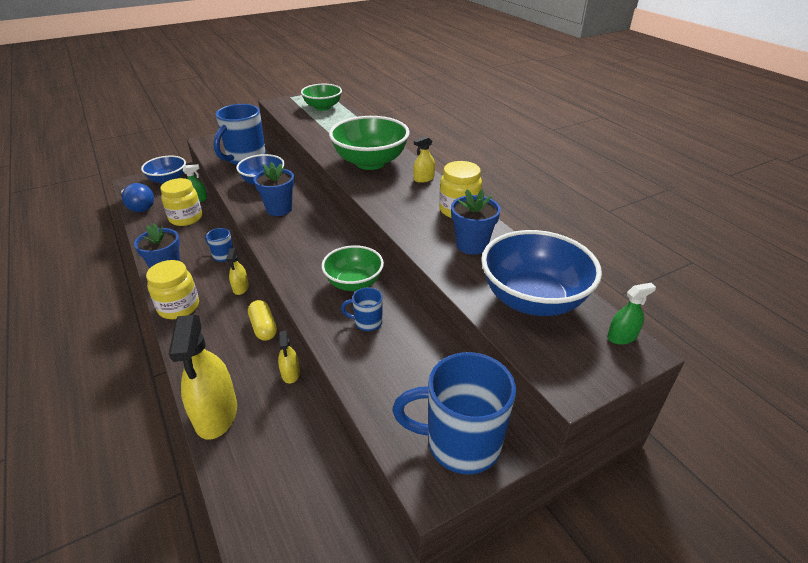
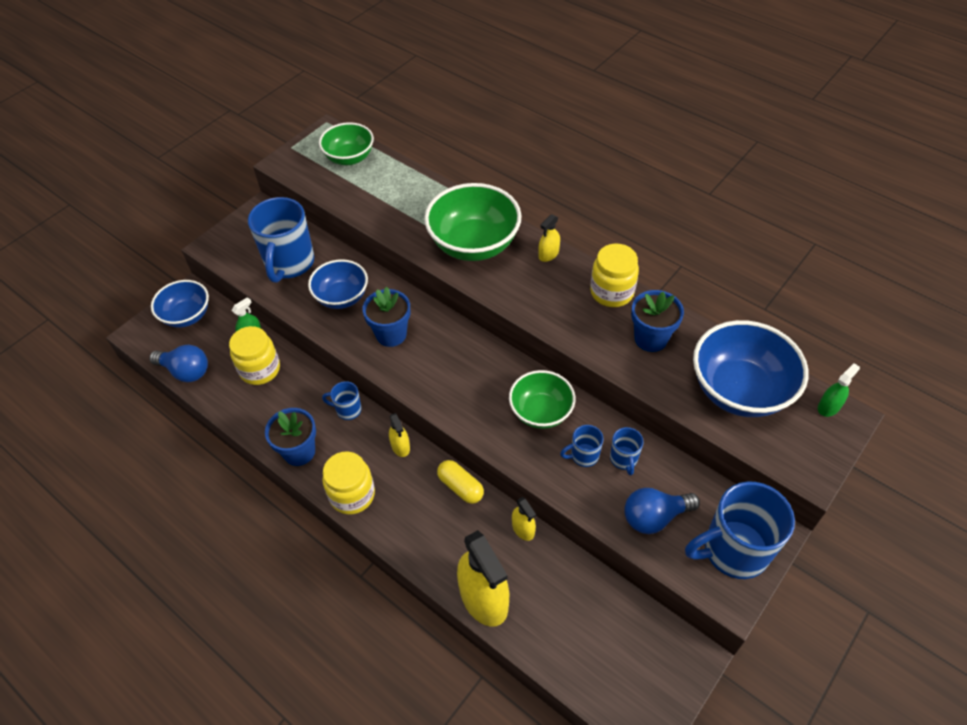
camera: 20 degrees left, 15 degrees up
none -> blue mug [610,427,644,476]
none -> blue light bulb [624,488,700,534]

